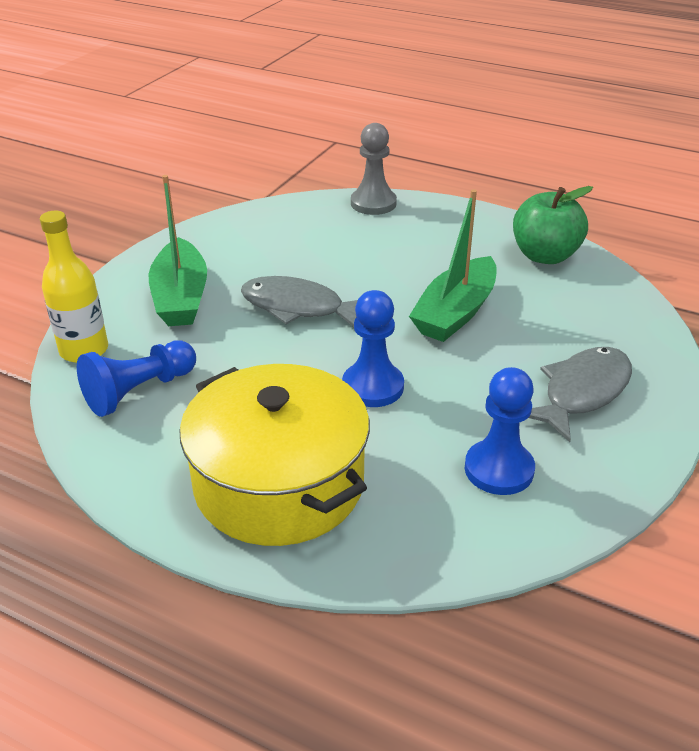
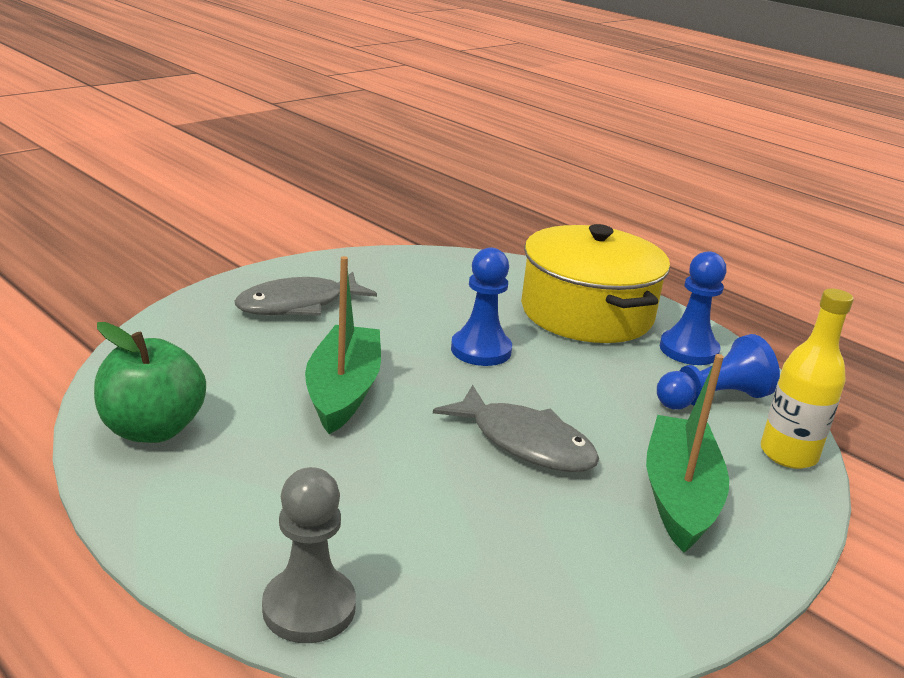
camera: 165 degrees left, 10 degrees down
green boat [409,189,497,342] -> green boat turned 45 degrees counterclockwise [305,256,381,434]
blue pawn [465,367,535,495] -> blue pawn moved to [660,251,726,365]

